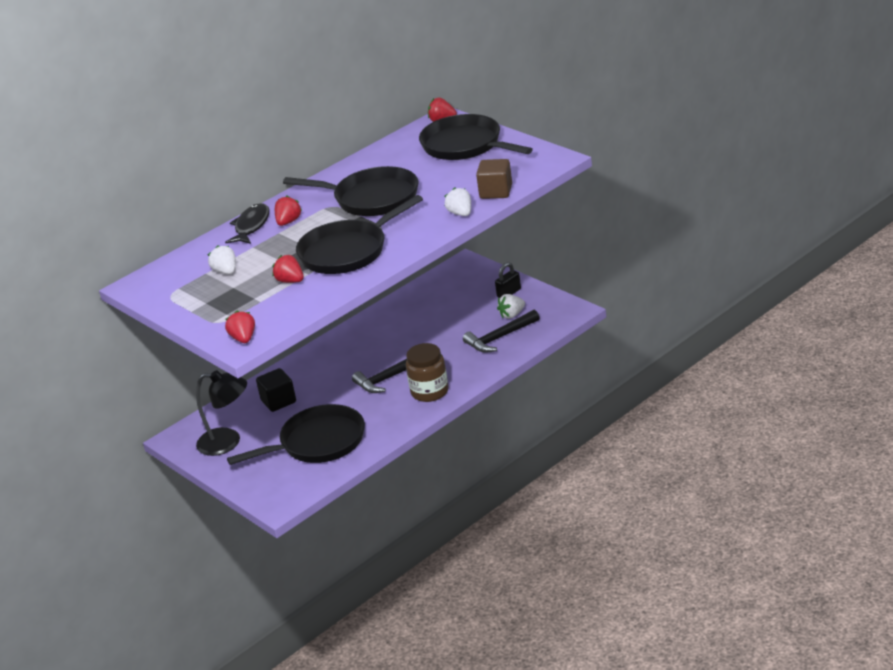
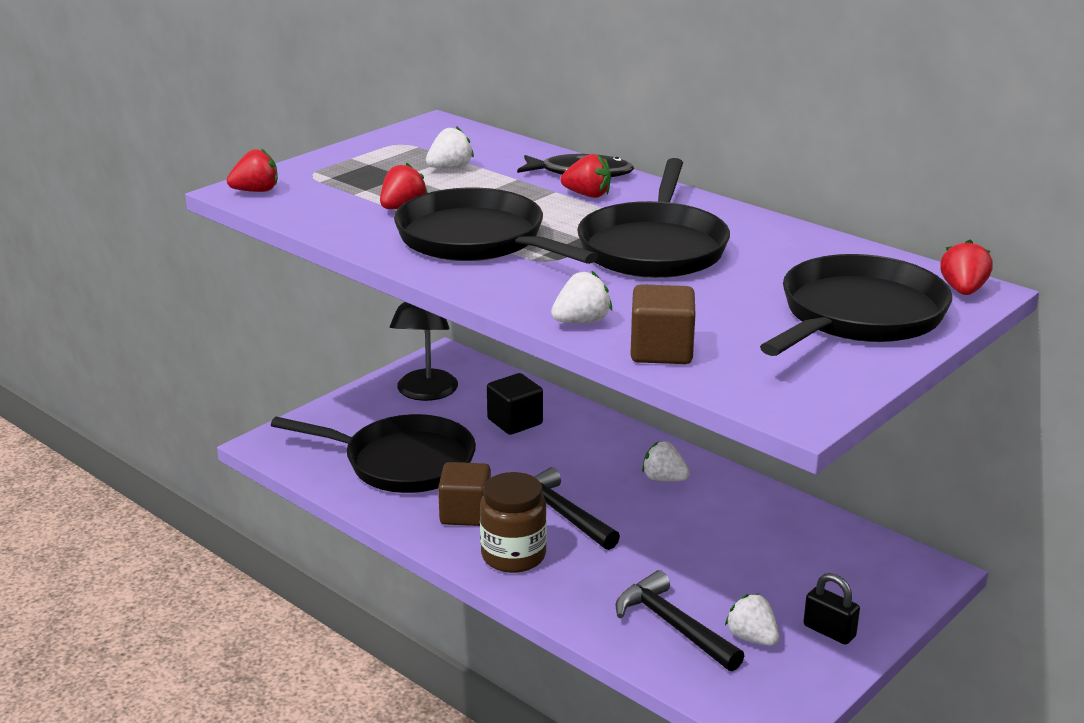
camera: 80 degrees right, 5 degrees down
black pan [227,404,365,465] -> black pan turned 45 degrees counterclockwise [271,414,476,493]
none -> brown cube [438,462,491,526]
none -> white strawberry [642,441,690,482]

